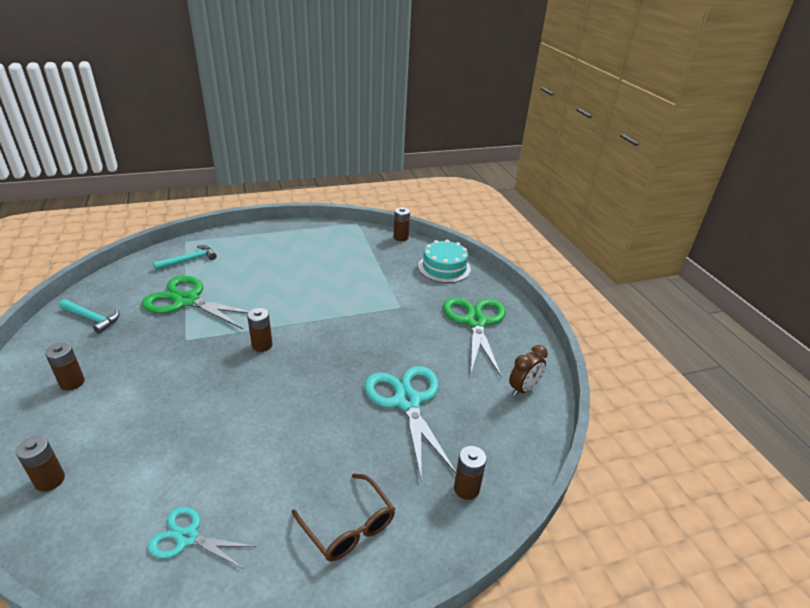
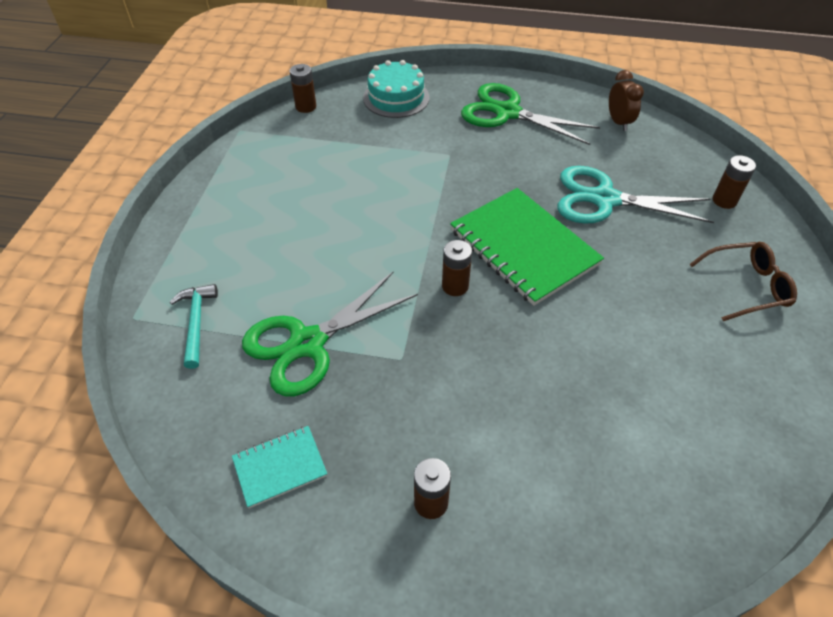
camera: 60 degrees left, 15 degrees up
brown battery [16,436,65,492] -> none
turquoise hammer [59,299,120,334] -> turquoise notebook [232,426,327,508]
turquoise scissors [148,507,256,569] -> none
none -> green notebook [450,188,604,306]

